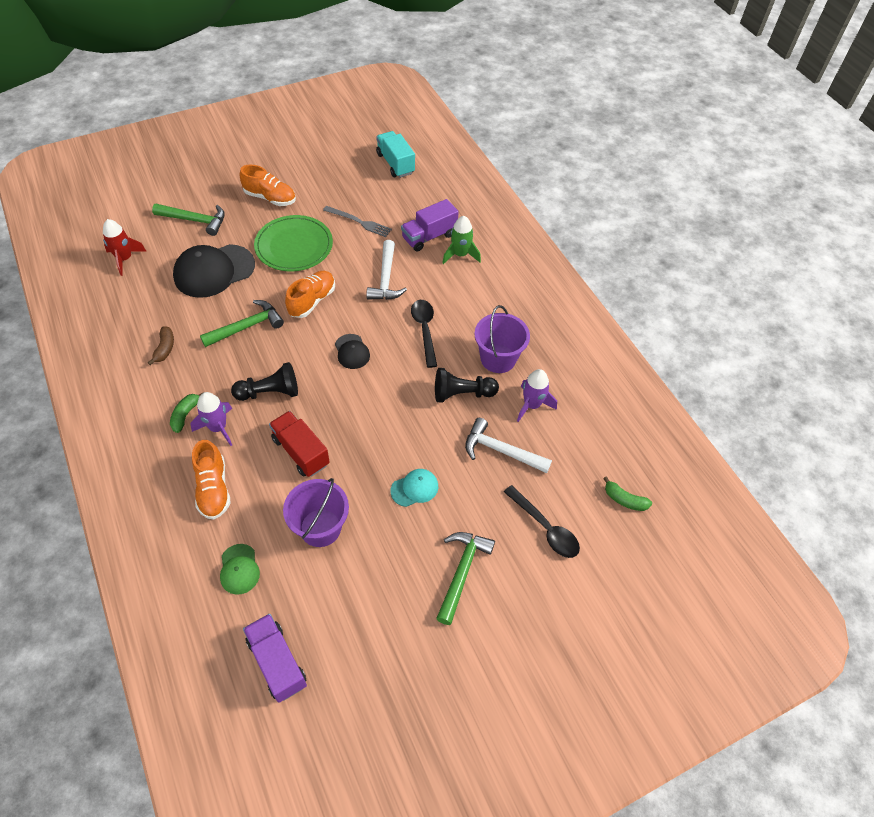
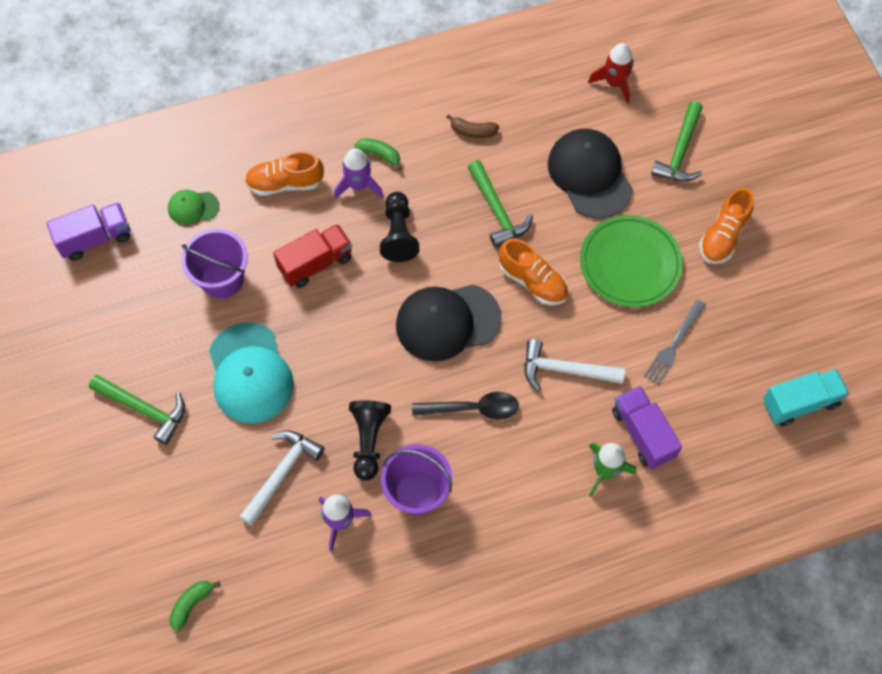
camera: 100 degrees right, 10 degrees up
black cap [335,334,370,369] -> black cap [396,284,502,361], size x1.99
turquoise cap [391,469,438,507] -> turquoise cap [209,322,294,424], size x1.99
black spoon [504,485,580,558] -> none

